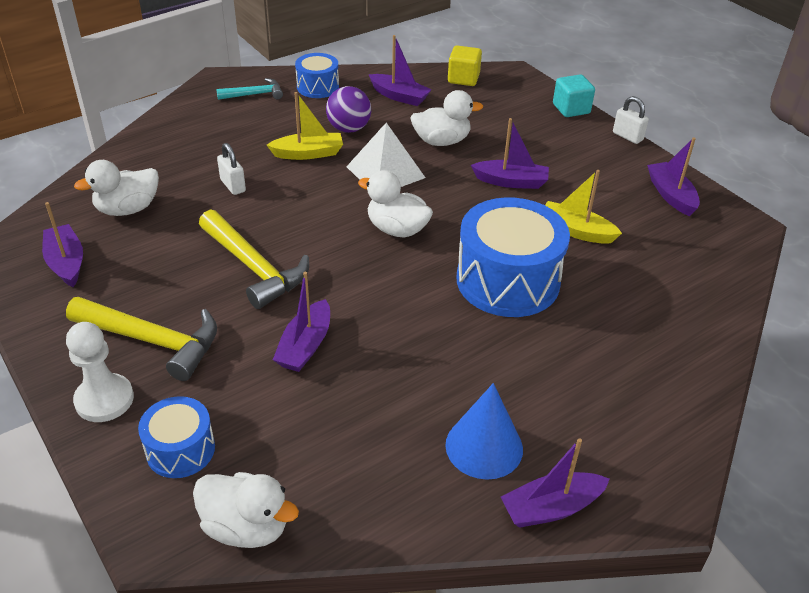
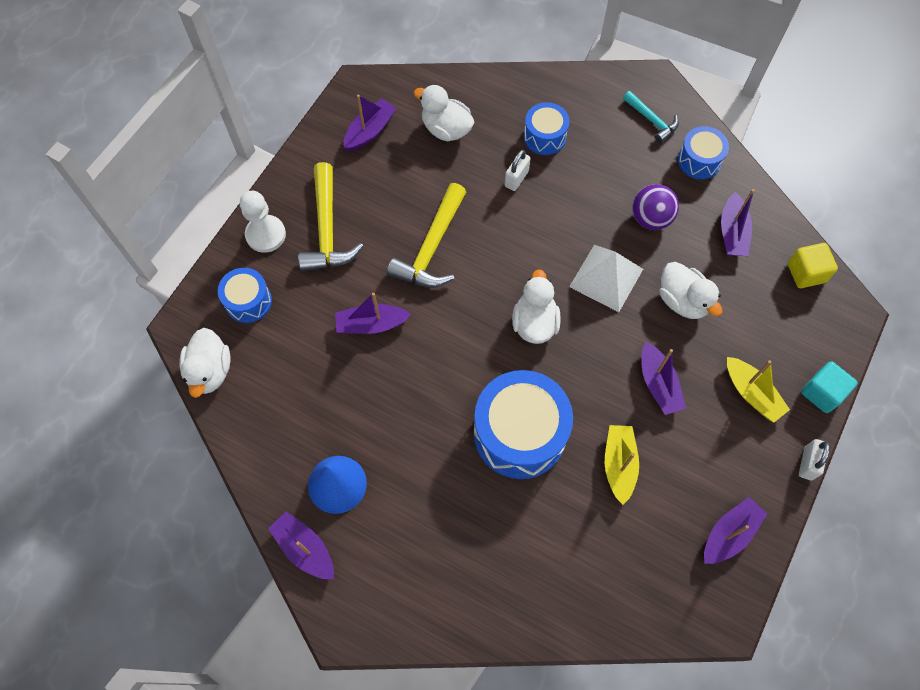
camera: 65 degrees right, 25 degrees up
yellow boat [267,92,343,160] -> yellow boat moved to [727,357,790,423]
none -> blue drum [523,102,569,155]

